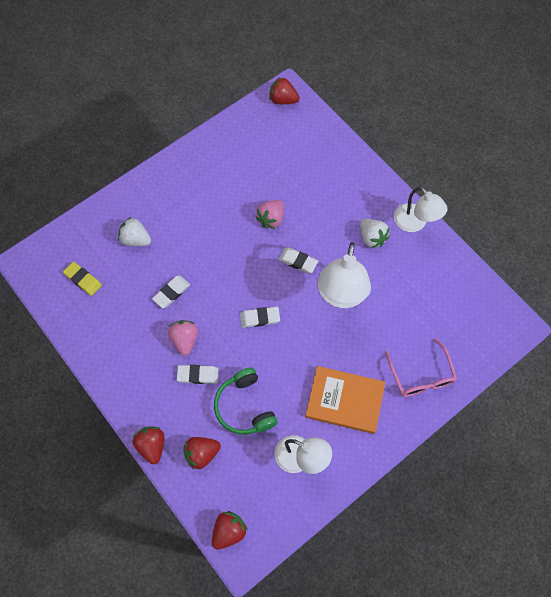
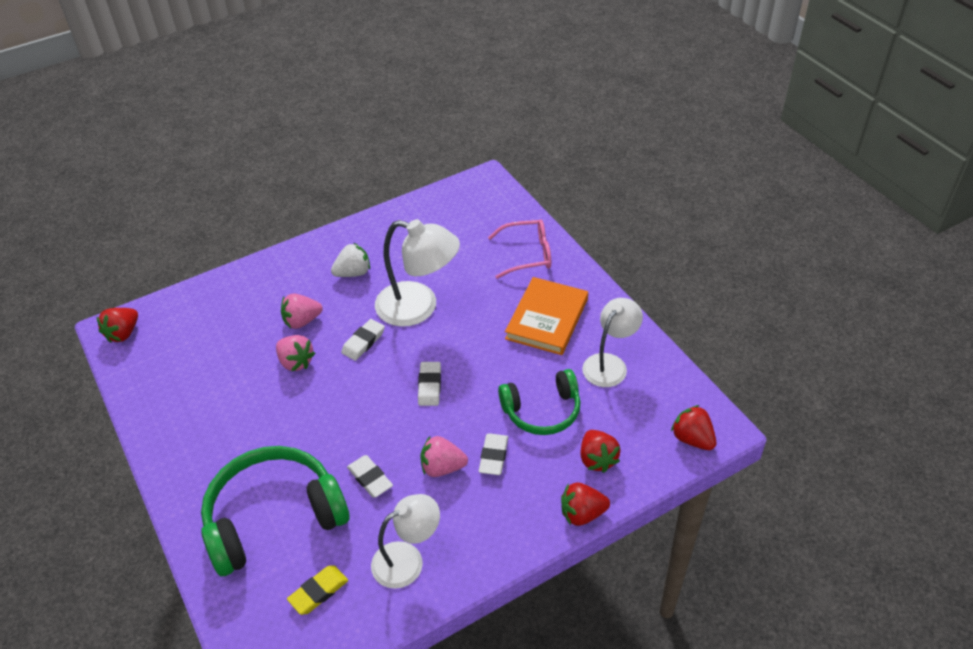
camera: 80 degrees left, 20 degrees down
white strawberry [118,217,151,246] -> green headphones [201,446,350,576]
white lamp [394,187,447,232] -> white lamp moved to [371,494,440,589]
none -> pink strawberry [281,294,323,329]

